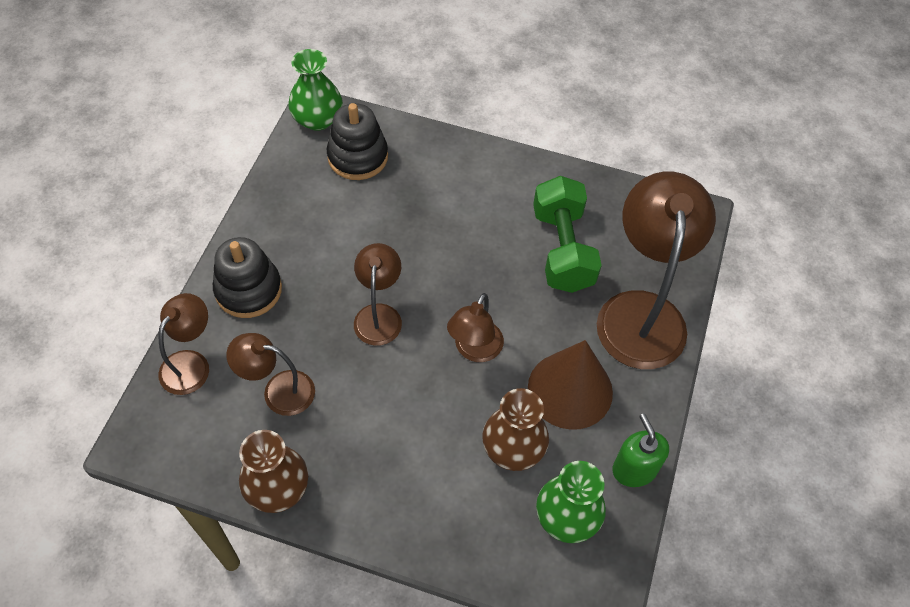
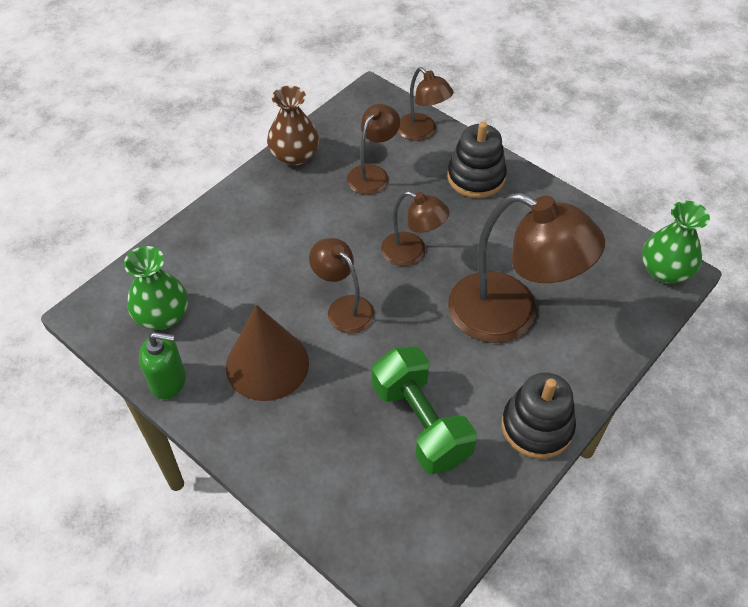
camera: 115 degrees right, 5 degrees down
black stacking toy [327,103,388,180] -> black stacking toy moved to [501,372,576,459]
brown vase [482,388,549,471] -> none
green dumbbell [533,176,602,293] -> green dumbbell turned 45 degrees clockwise [372,346,477,474]
brown lamp [597,172,716,369] -> brown lamp moved to [448,193,605,343]

